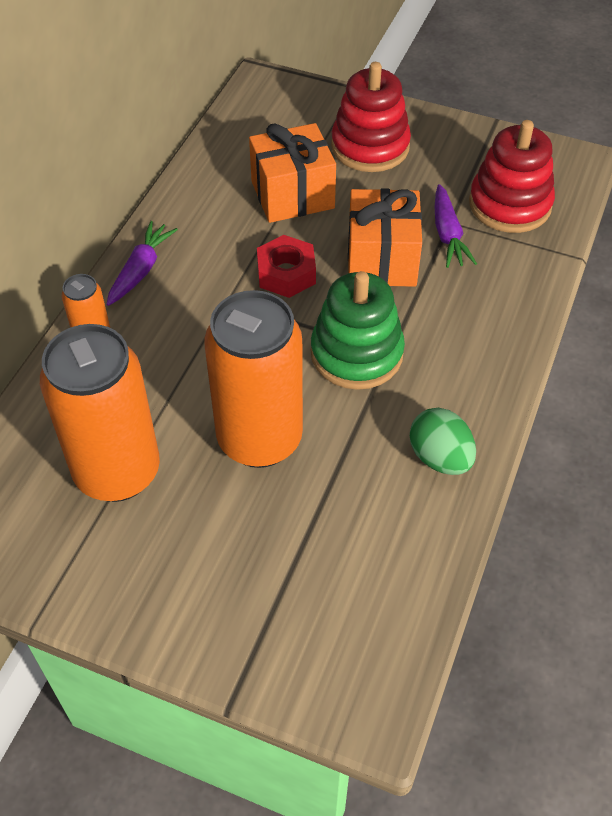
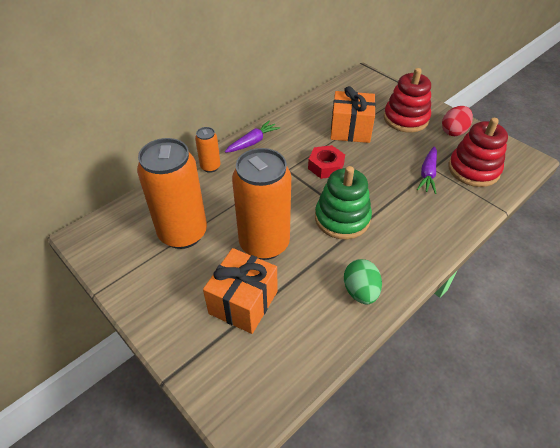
camera: 25 degrees right, 5 degrees down
orange gift [348,188,422,287] -> orange gift moved to [203,248,277,334]
none -> red egg [442,106,473,136]

